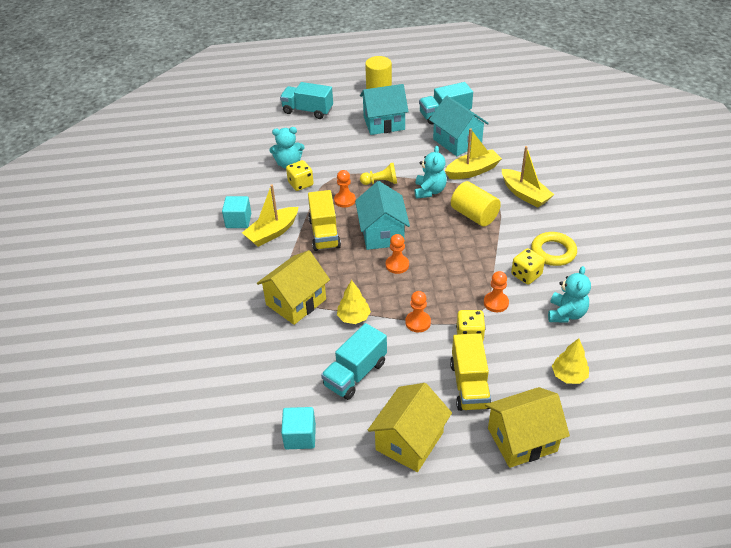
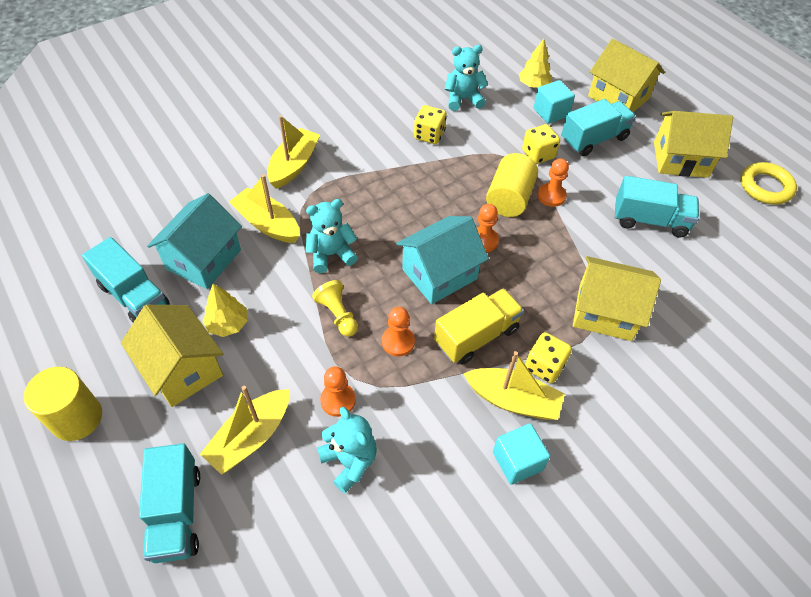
camera: 120 degrees left, 10 degrees up
turquoise cube [281,407,316,449] -> turquoise cube moved to [533,80,575,124]
yellow dice [286,160,314,191] -> yellow dice moved to [525,332,572,383]
yellow tree [337,280,371,324] -> yellow tree moved to [203,283,248,337]
turquoise house [360,84,409,135] -> yellow house [121,305,223,407]
yellow truck [450,333,492,411] -> turquoise truck [561,99,636,156]
yellow cylinder [451,181,501,227] -> yellow cylinder moved to [486,153,538,217]
orange pawn [484,271,509,312] -> orange pawn moved to [320,367,356,417]
yellow ring [531,232,577,266] -> yellow ring moved to [740,162,797,205]
none -> yellow boat [200,386,289,475]

